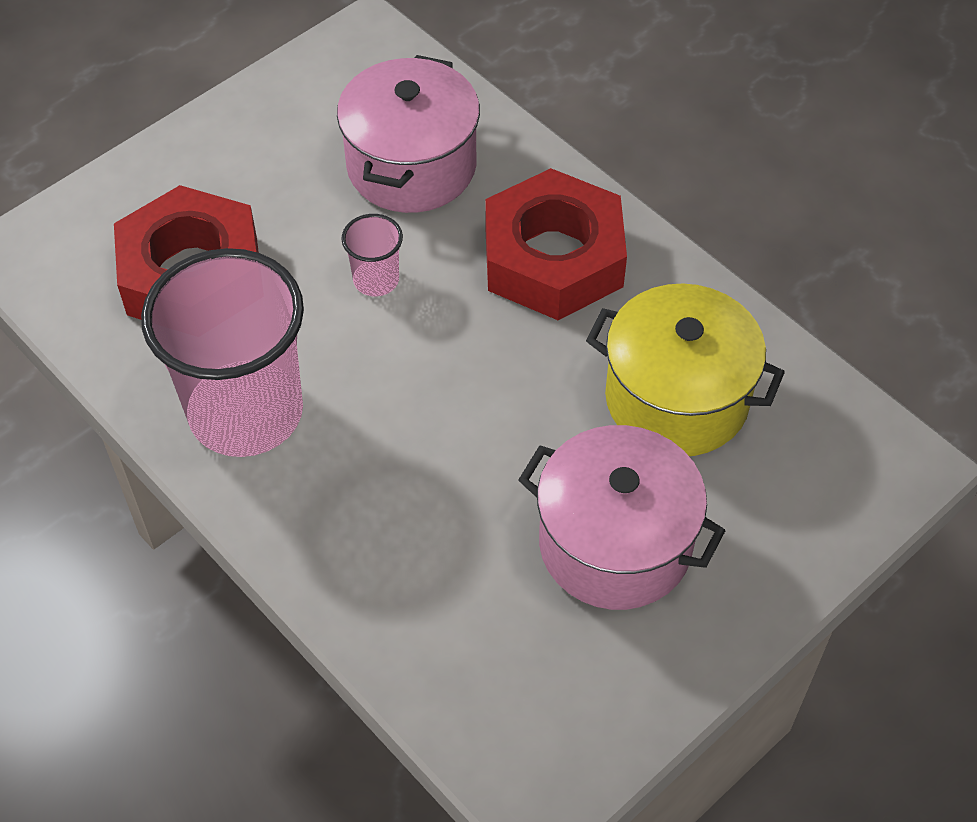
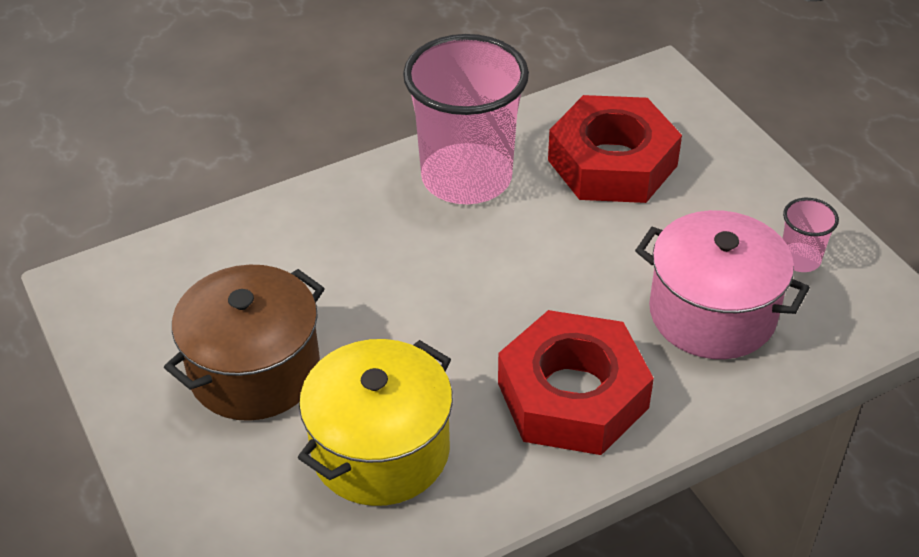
camera: 105 degrees right, 10 degrees down
pink cup [342,214,403,296] -> pink cup moved to [782,198,839,272]
pink pot [518,425,725,610] -> brown pot [164,265,325,421]

